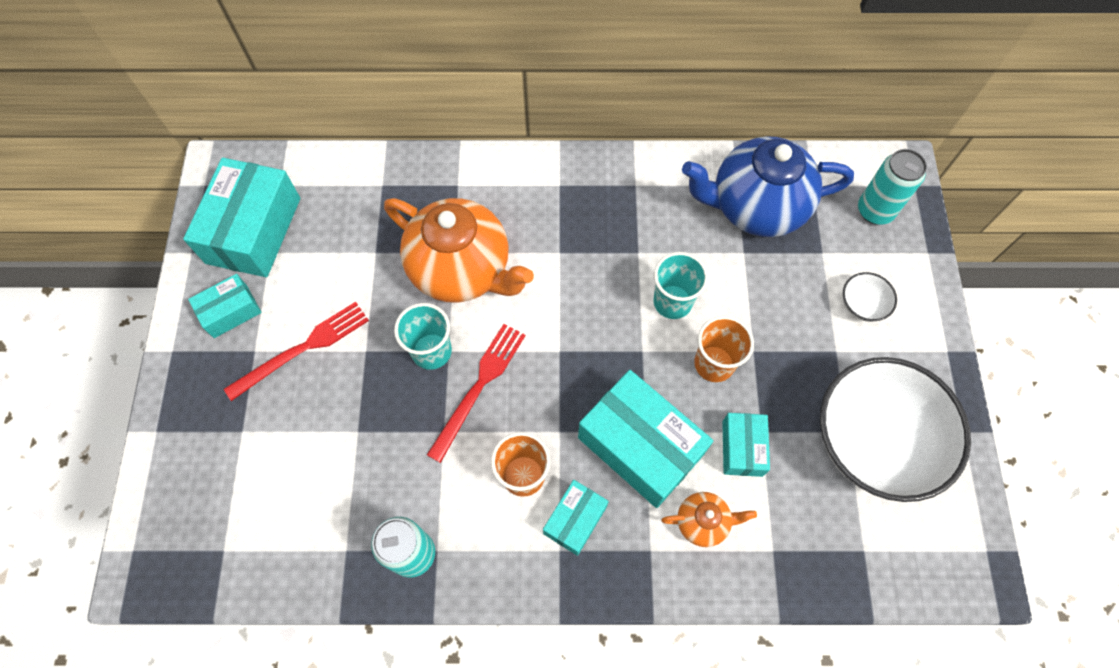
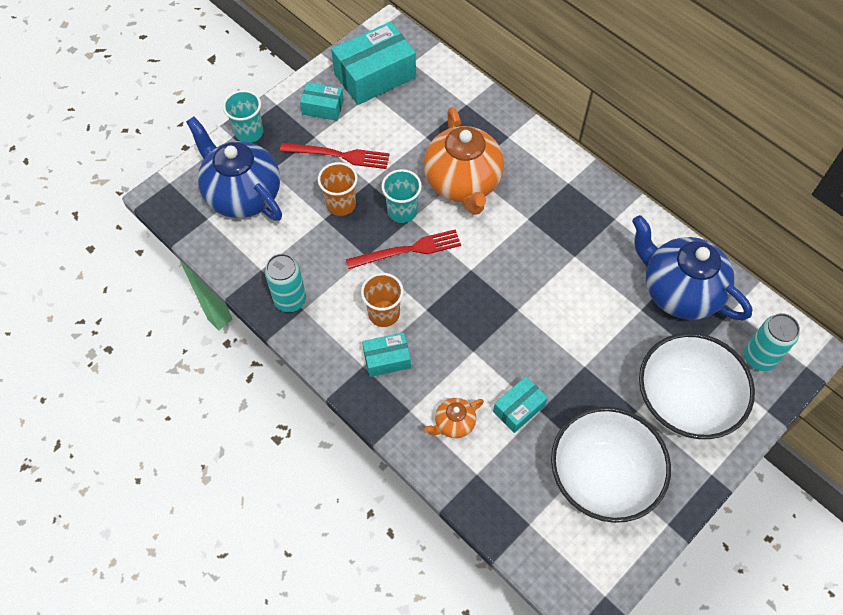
camera: 45 degrees right, 5 degrees down
turquoise box [578,370,713,508] -> none
turquoise cup [653,252,708,319] -> turquoise cup moved to [223,90,263,143]
orange teapot [661,492,757,547] -> orange teapot turned 105 degrees clockwise [424,398,484,438]
orange cup [694,316,754,382] -> orange cup moved to [318,162,358,216]
white bowl [843,272,897,322] -> white bowl [639,333,755,439], size x2.47
none -> blue teapot [186,116,282,221]

